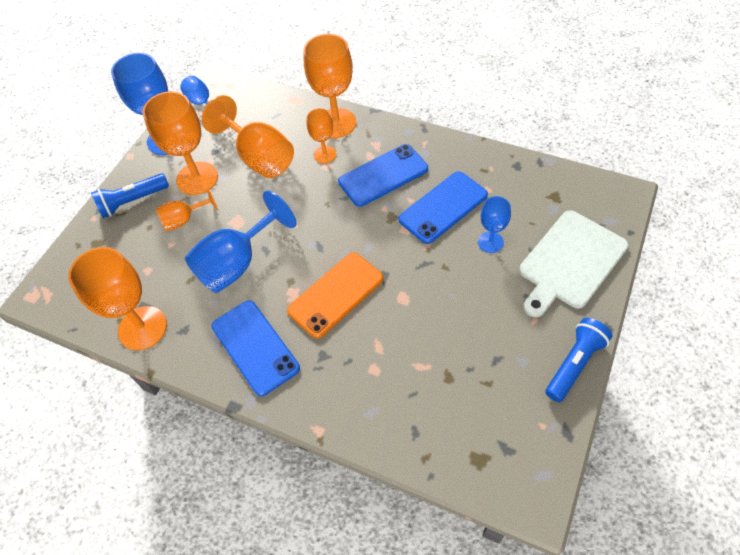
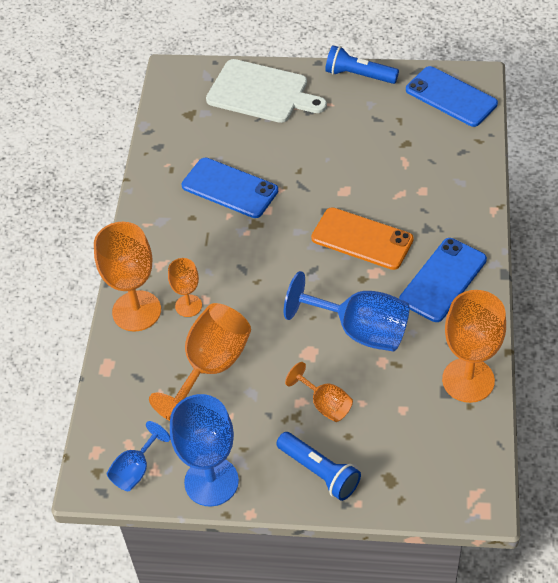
camera: 110 degrees left, 5 degrees down
orange goblet [143,91,218,195] -> none
blue phone [338,144,428,207] -> blue phone moved to [406,66,498,127]
blue goblet [478,196,511,253] -> none

